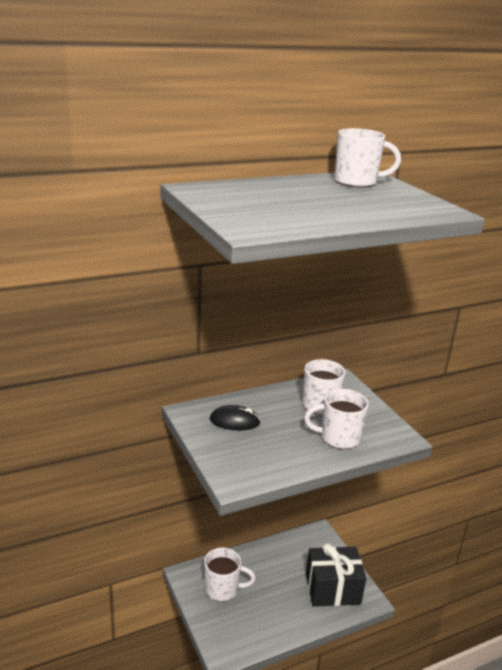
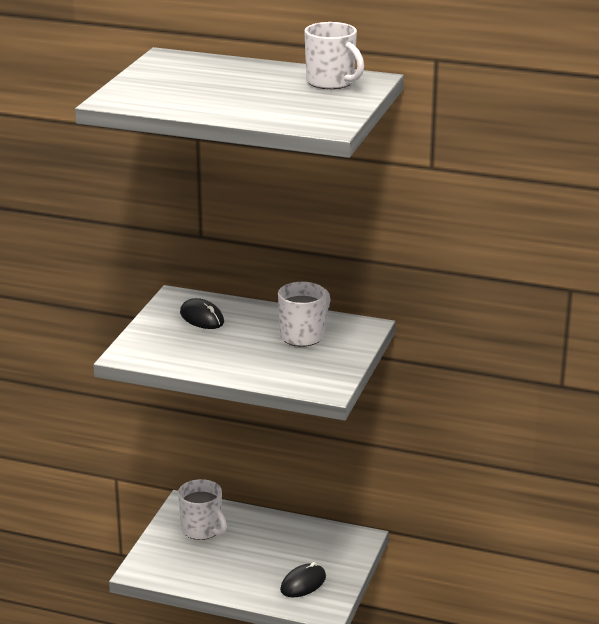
camera: 45 degrees right, 0 degrees up
white mug [304,389,369,449] -> none
black gift [306,543,366,607] -> black mouse [280,562,326,597]

